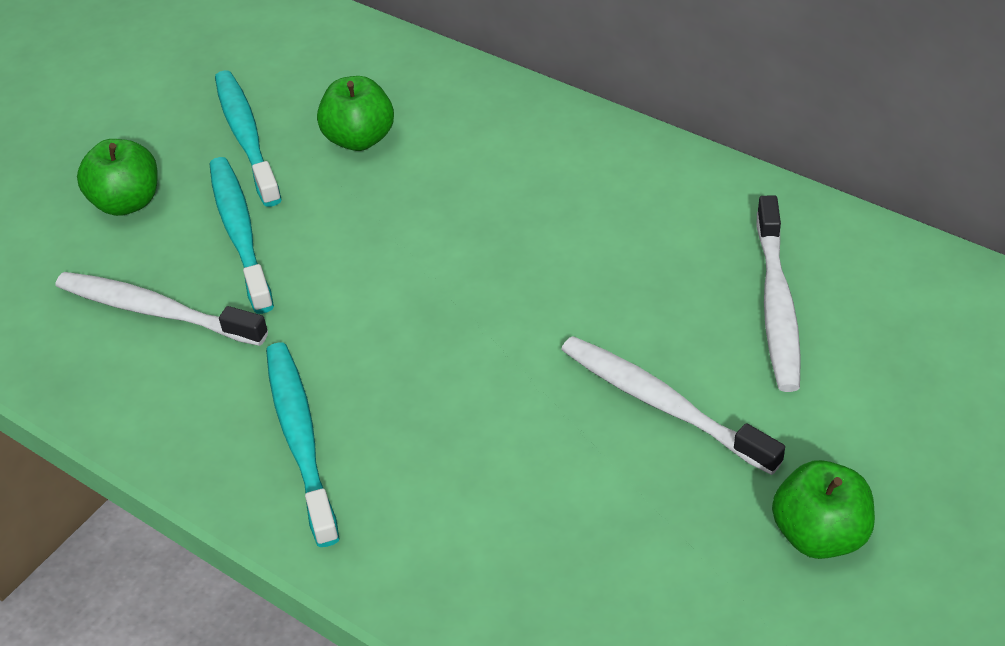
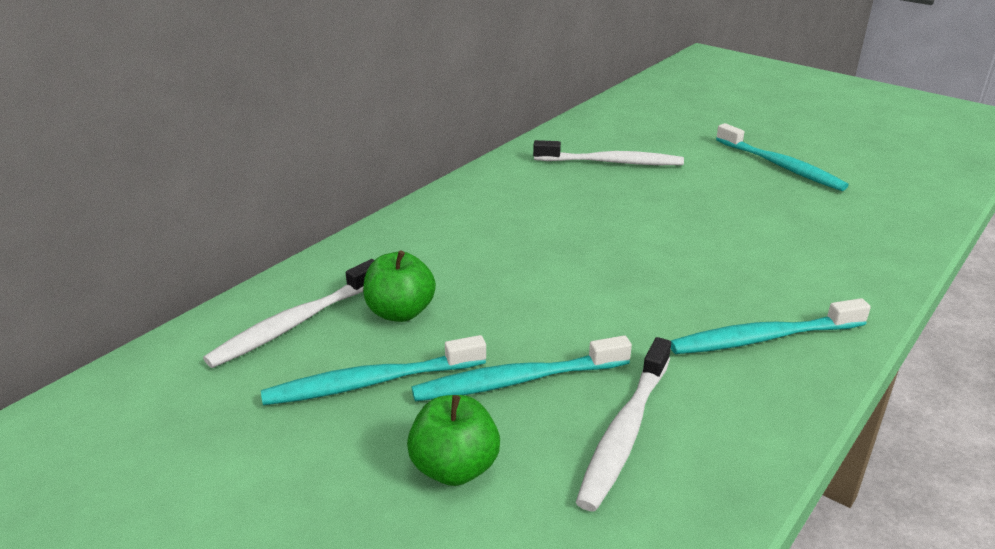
camera: 90 degrees left, 15 degrees down
white toothbrush [561,336,785,475] -> white toothbrush moved to [203,259,374,368]
green apple [772,460,875,559] -> turquoise toothbrush [716,123,849,191]

